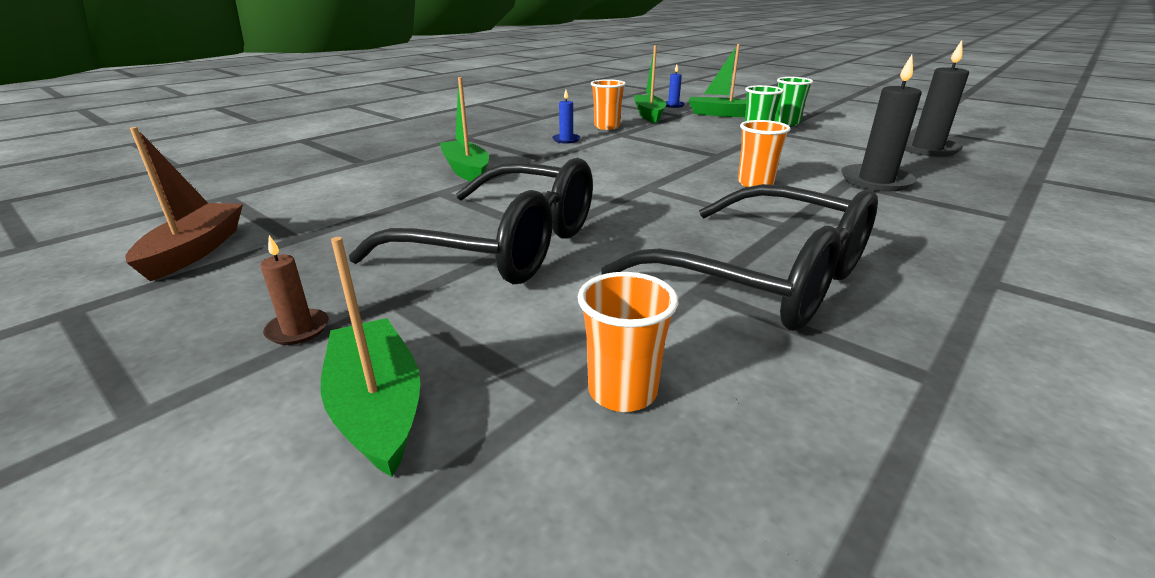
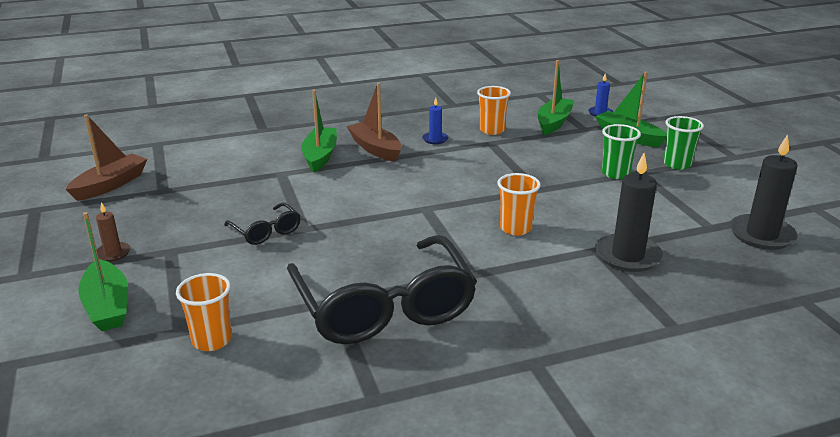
camera: 30 degrees right, 0 degrees up
green boat [321,237,420,477] -> green boat turned 150 degrees clockwise [78,212,128,331]
black glasses [349,158,593,284] -> black glasses [224,203,300,245], size x0.44
none -> brown boat [347,83,402,162]

